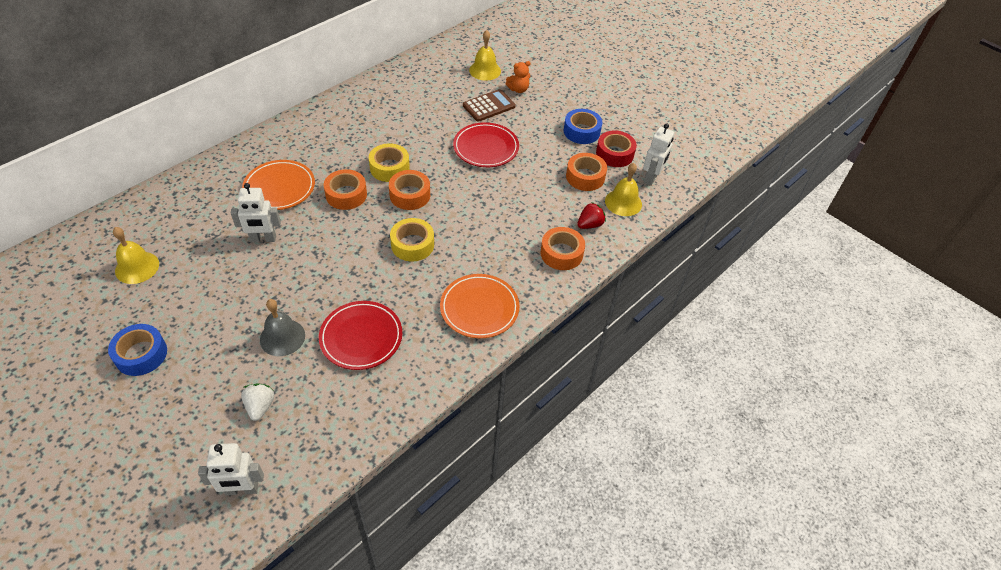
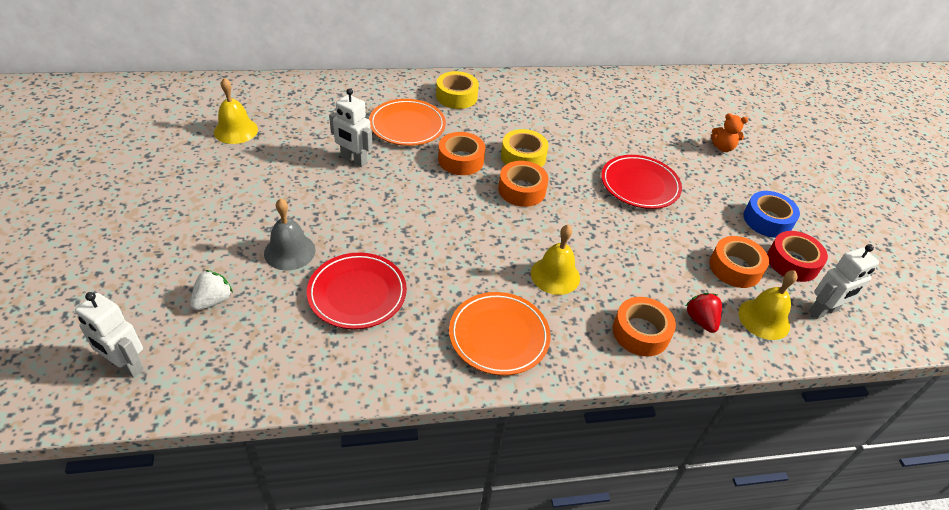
camera: 35 degrees right, 5 degrees down
blue tape [108,324,167,376] -> none
yellow tape [390,218,434,261] -> yellow tape moved to [436,71,479,109]
brown calculator [463,89,516,122] -> none
yellow bell [469,30,501,81] -> yellow bell moved to [531,225,580,295]
red strawberry [577,202,606,229] -> red strawberry turned 105 degrees counterclockwise [686,293,722,333]

